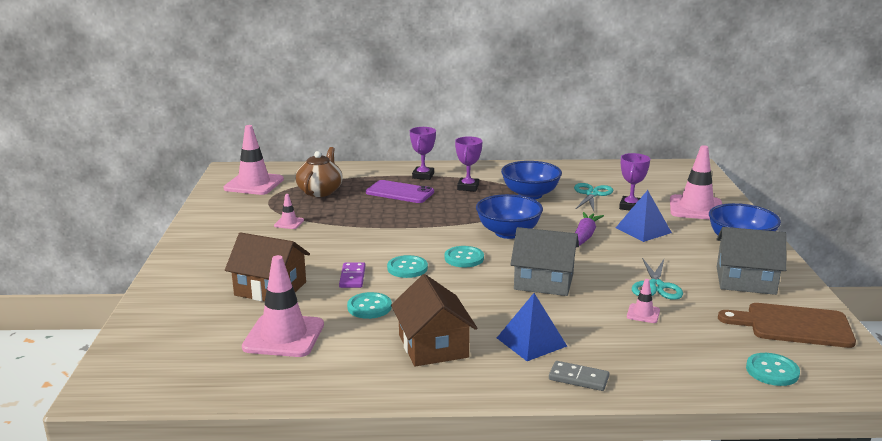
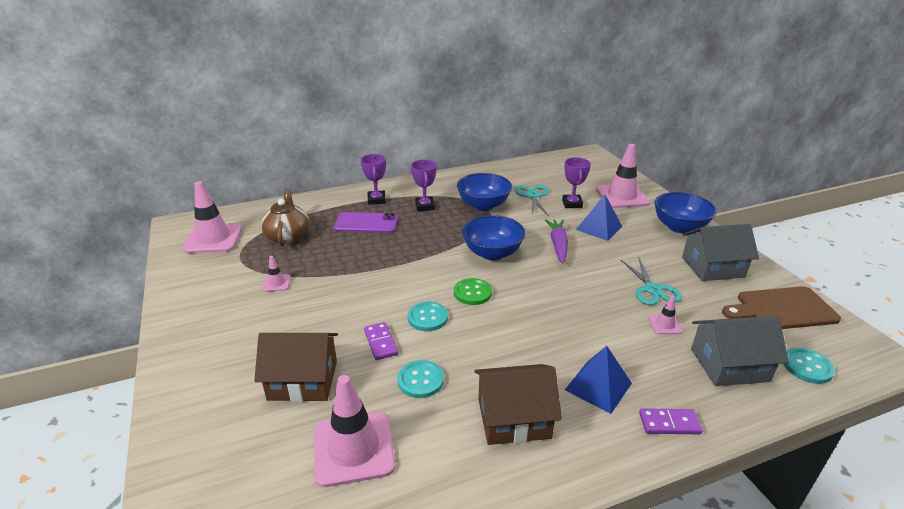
camera: 20 degrees left, 10 degrees up
brown house [391,274,477,366] -> brown house turned 60 degrees counterclockwise [475,364,562,445]
turquoise button [445,246,484,268] -> green button [454,278,492,305]
grey house [510,227,579,296] -> grey house moved to [691,316,789,386]
grey domino [549,361,610,391] -> purple domino [639,408,703,434]

